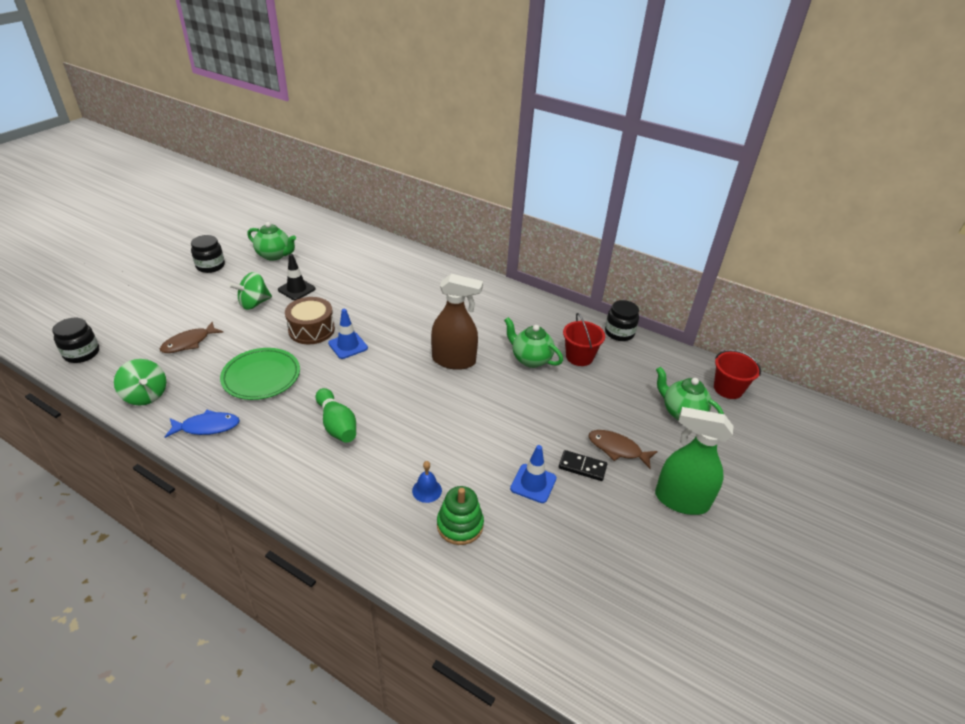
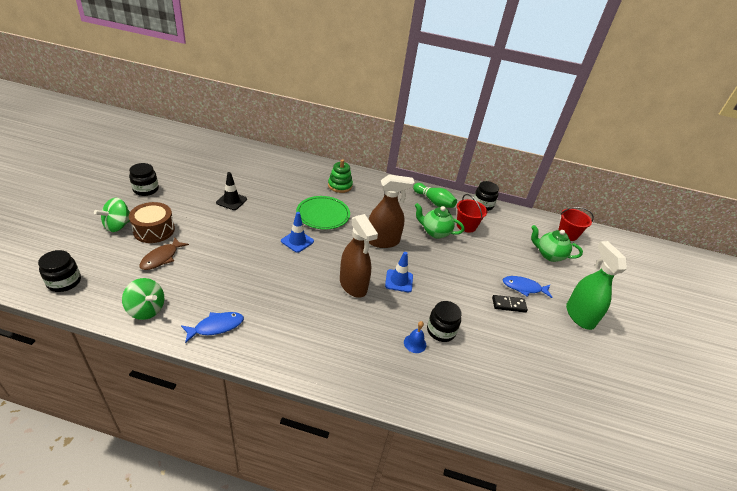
camera: 20 degrees left, 0 degrees up
green plate [220,348,300,400] -> green plate moved to [296,196,350,230]
green spinning top [228,272,272,310] -> green spinning top moved to [94,198,130,232]
green teapot [247,222,296,261] -> none
brown drum [285,297,335,344] -> brown drum moved to [129,202,175,243]
green bowling pin [316,388,356,443] -> green bowling pin moved to [413,183,457,208]
green stacking toy [437,486,484,545] -> green stacking toy moved to [328,159,353,193]
blue traffic cone [510,445,557,503] -> blue traffic cone moved to [385,252,413,292]
brown fish [589,430,658,469] -> blue fish [503,276,552,298]
green spray bottle [655,407,733,515] -> green spray bottle turned 75 degrees clockwise [566,241,627,330]
none -> brown spray bottle [340,214,378,298]
none -> black jar [427,301,462,342]

